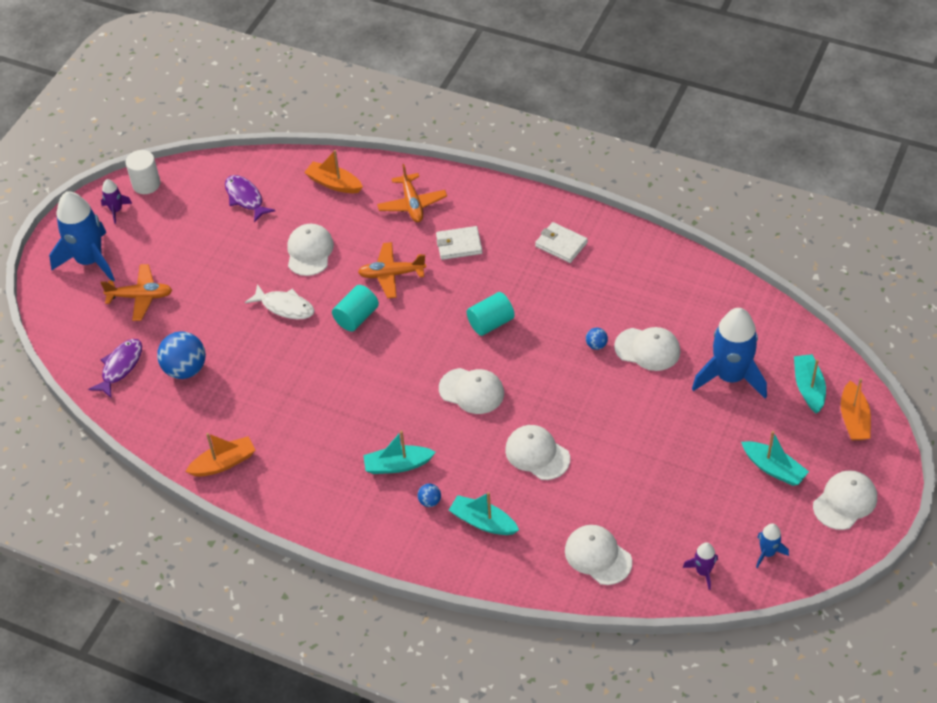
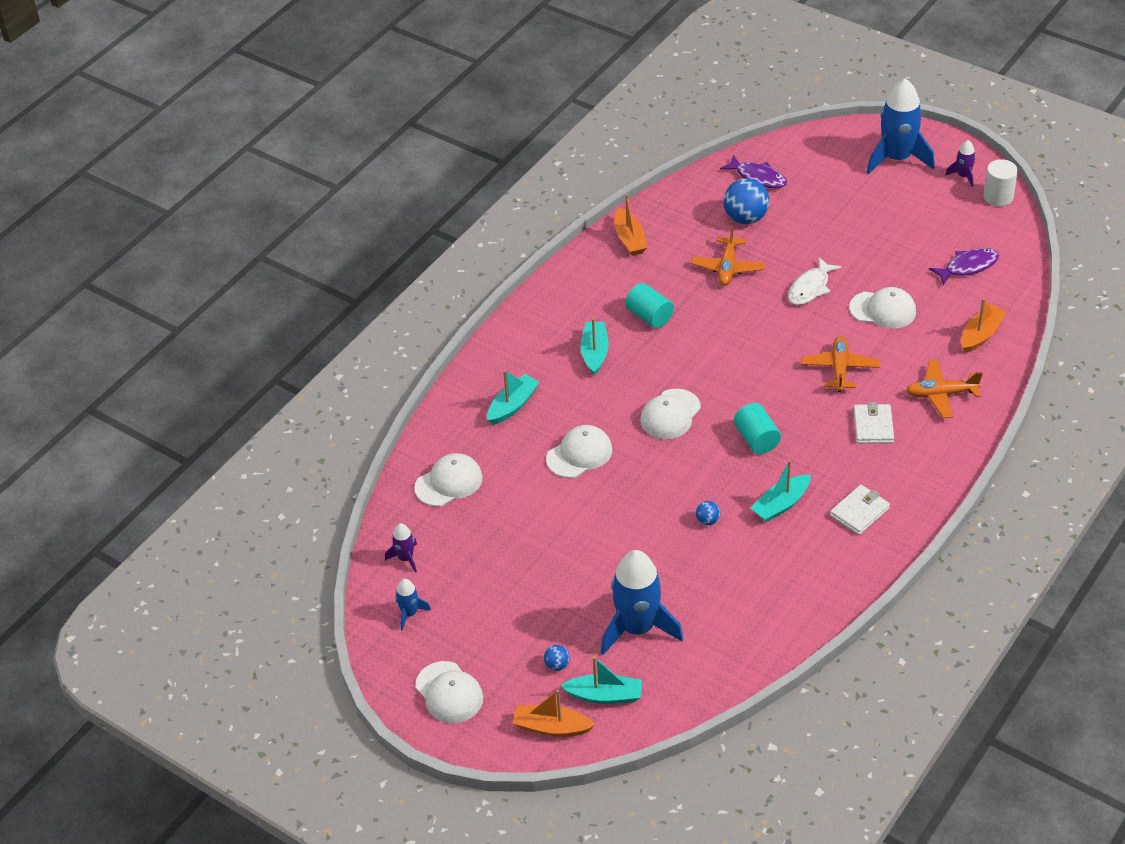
camera: 100 degrees right, 5 degrees down
orange plane [100,264,172,321] -> orange plane moved to [691,225,765,286]
turquoise cylinder [332,285,379,332] -> turquoise cylinder moved to [625,283,674,328]
blue ball [418,483,441,507] -> blue ball moved to [544,645,570,671]
white cap [614,327,680,371] -> none
turquoise boat [741,431,809,486] -> turquoise boat moved to [751,460,811,522]

